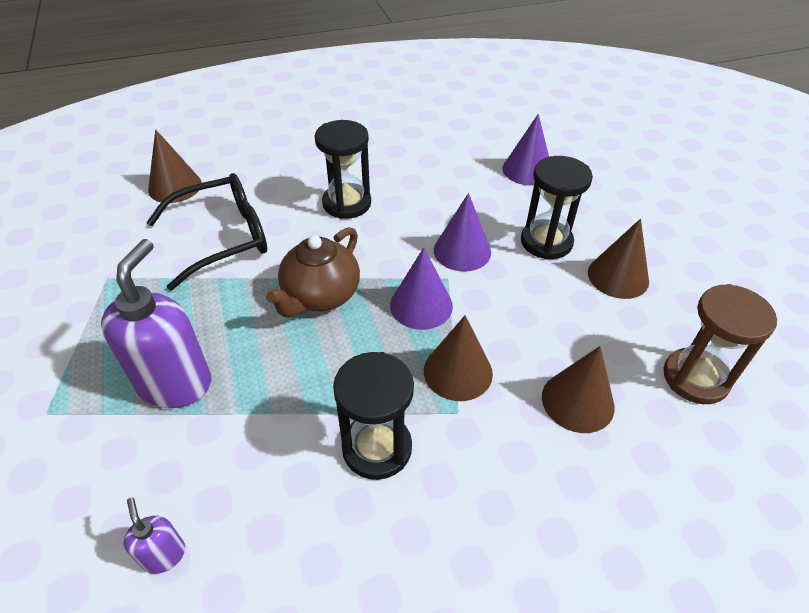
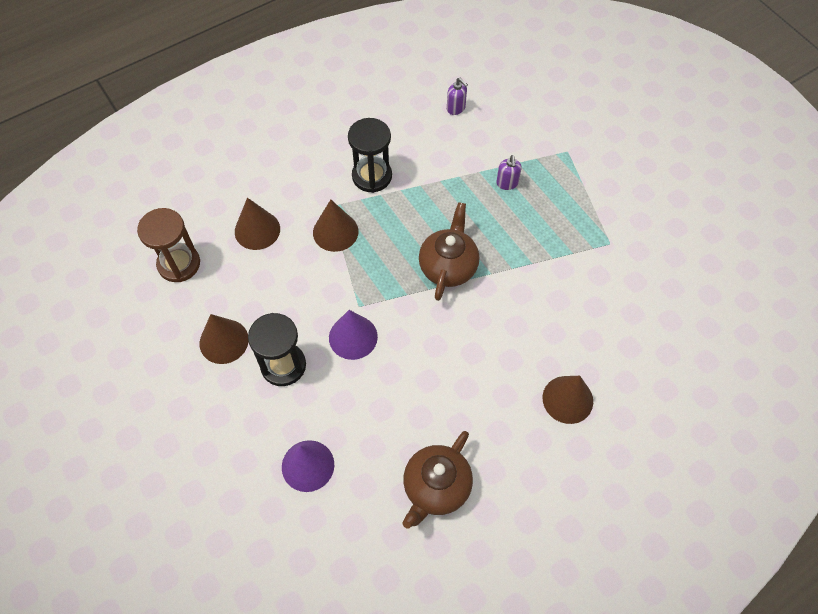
camera: 165 degrees right, 15 degrees up
purple soap dispenser [101,239,211,408] -> purple soap dispenser [496,155,522,190], size x0.46
black glasses [147,173,267,291] -> none
brown cone [148,129,202,203] -> brown cone moved to [542,376,593,424]
black hourglass [315,120,371,219] -> none
purple cone [390,247,453,330] -> none
none -> brown teapot [403,431,473,529]

